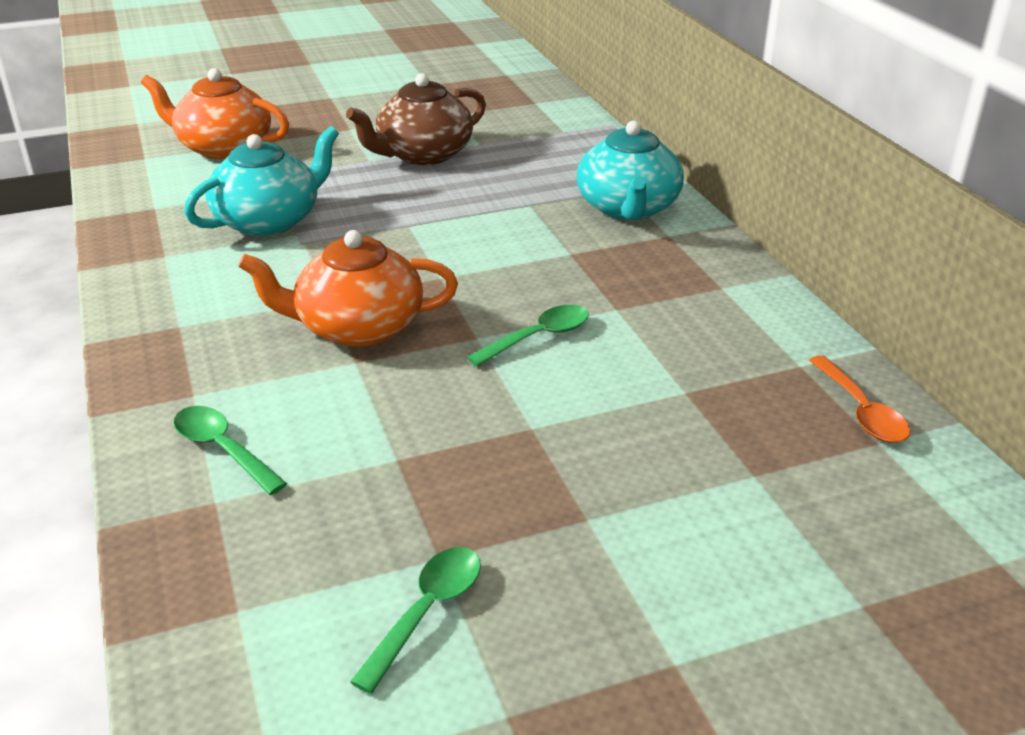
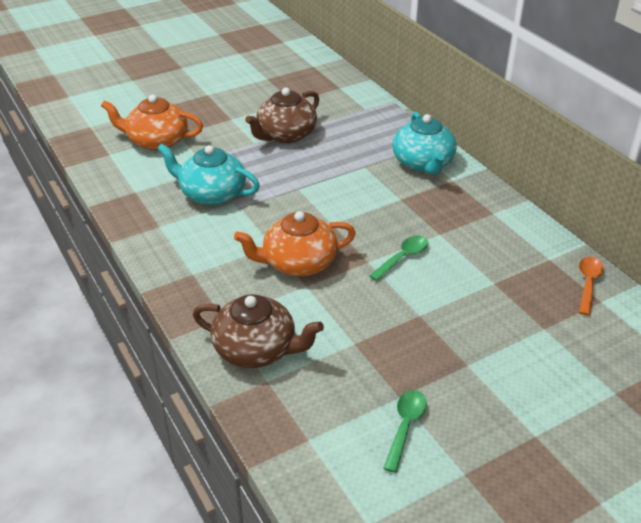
camera: 10 degrees left, 5 degrees up
green spoon [174,406,287,495] -> brown teapot [193,294,324,368]
turquoise teapot [184,126,339,236] -> turquoise teapot turned 105 degrees counterclockwise [157,144,260,206]
orange spoon [809,355,910,443] -> orange spoon turned 135 degrees counterclockwise [579,257,604,316]

